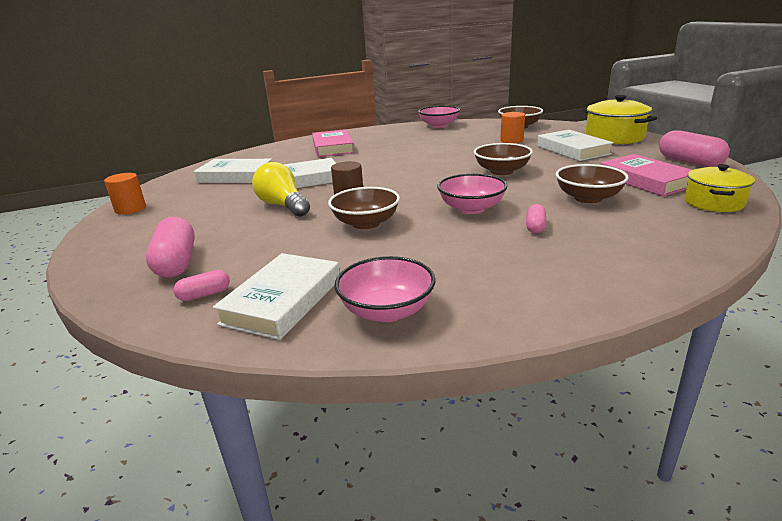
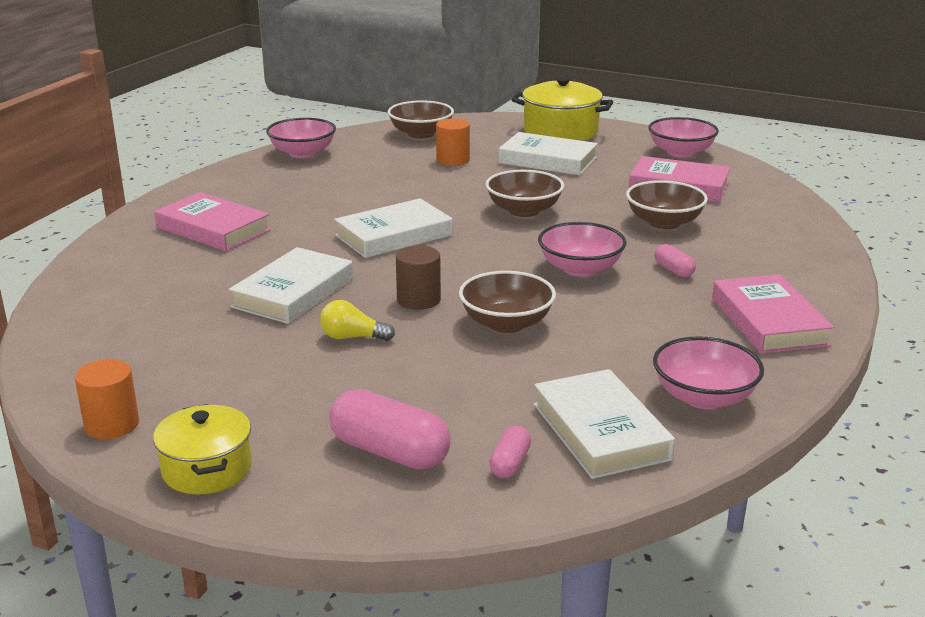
camera: 45 degrees left, 0 degrees up
white book [194,159,272,183] -> white book moved to [334,198,453,258]
yellow light bulb [252,162,310,217] -> yellow light bulb [320,300,395,341], size x0.61
pink capsule [659,130,730,167] -> pink bowl [648,117,719,157]
yellow pot [684,164,755,212] -> yellow pot moved to [153,404,252,494]
none -> pink book [712,274,834,354]

